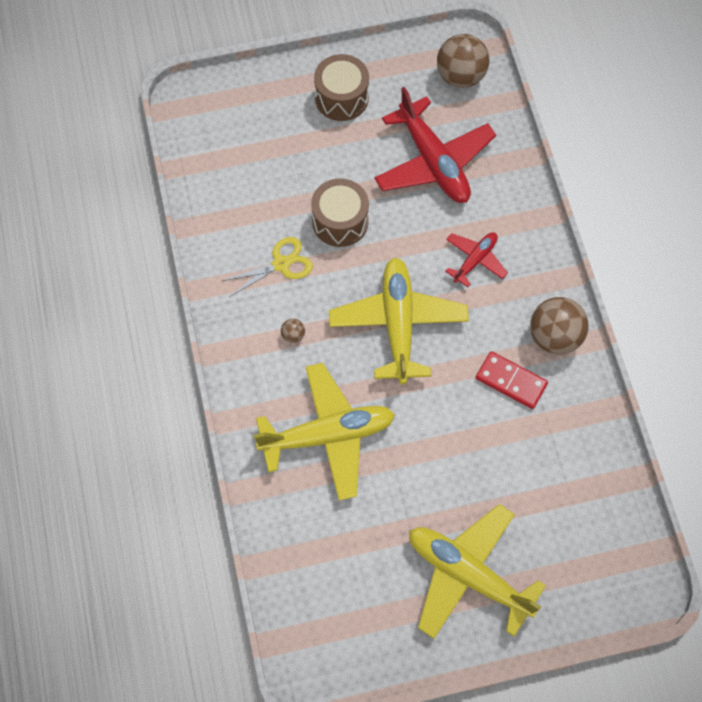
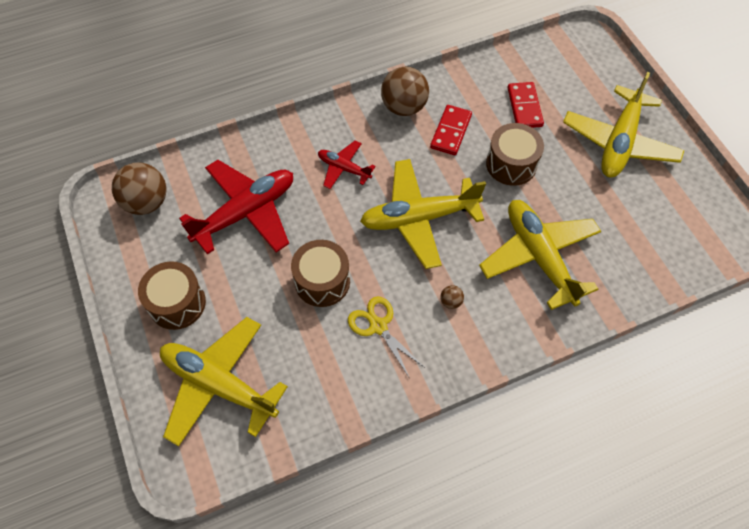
camera: 100 degrees left, 5 degrees down
none -> yellow plane [160,317,288,447]
none -> brown drum [486,123,544,186]
none -> red domino [507,82,544,128]

